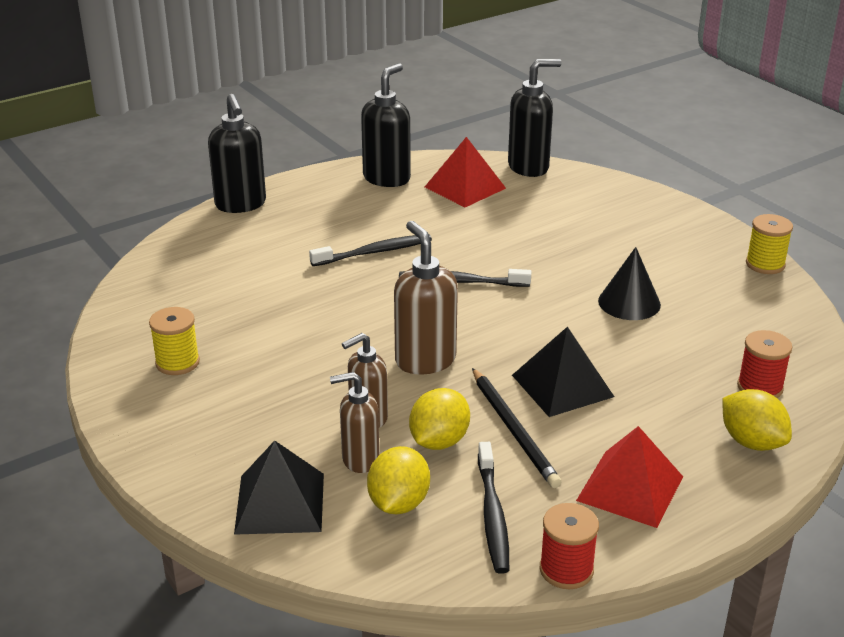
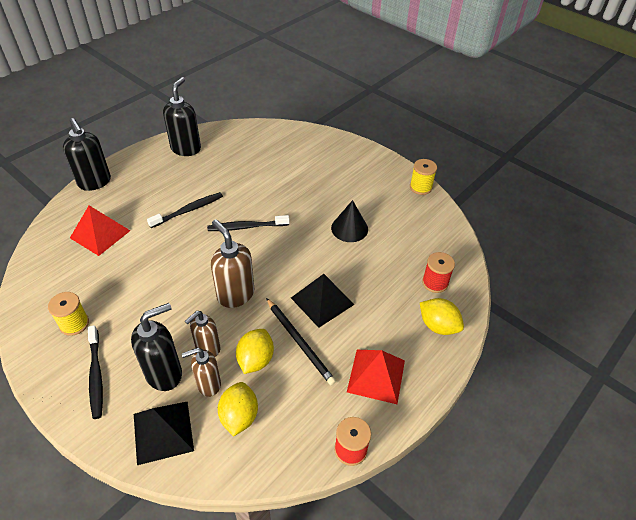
camera: 15 degrees left, 15 degrees up
red pyramid [425,137,506,207] -> red pyramid moved to [70,205,130,256]
black toothbrush [478,442,509,574] -> black toothbrush moved to [88,325,103,419]
black soap dispenser [508,59,561,177] -> black soap dispenser moved to [131,303,182,391]

